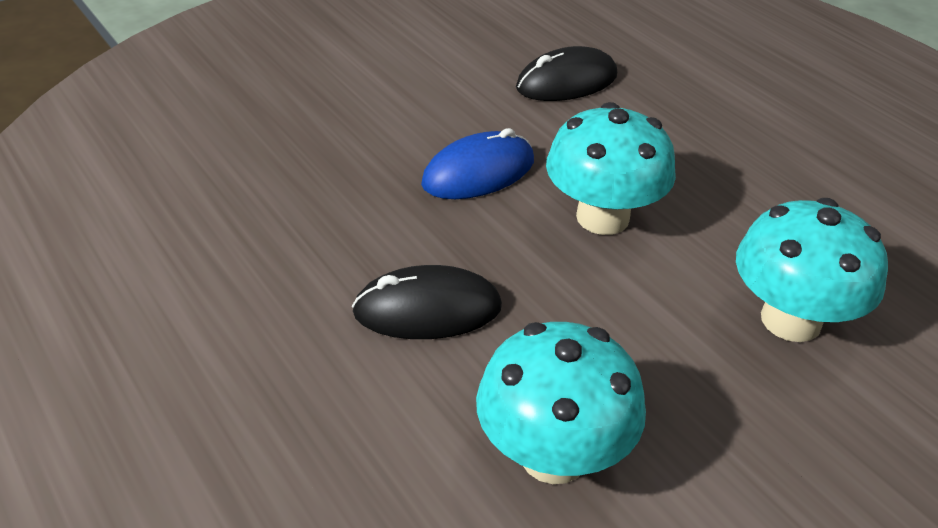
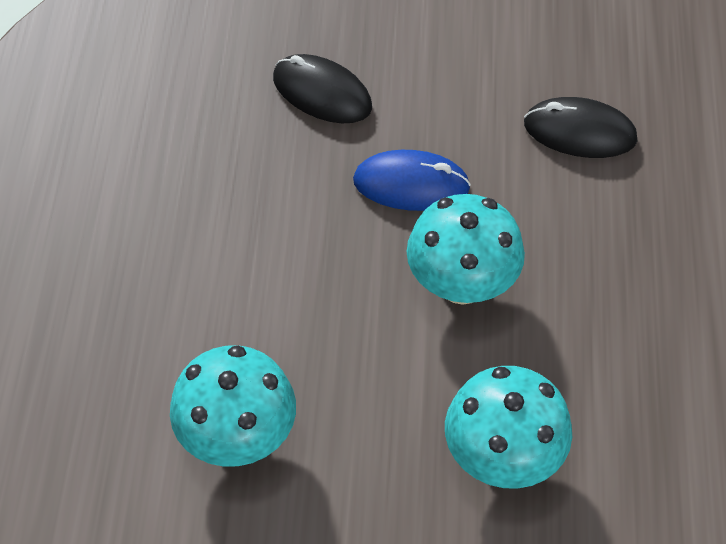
camera: 40 degrees right, 15 degrees up
black mouse [352,265,502,339] -> black mouse moved to [273,54,372,123]

